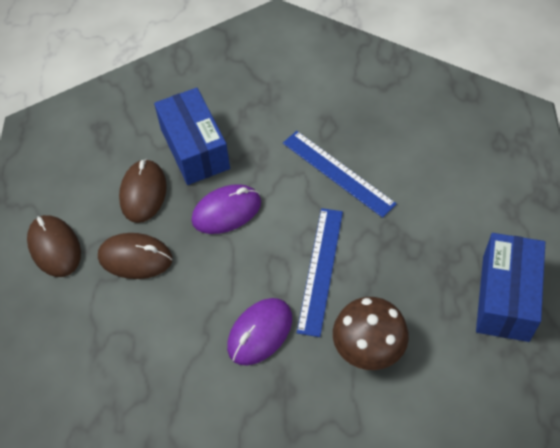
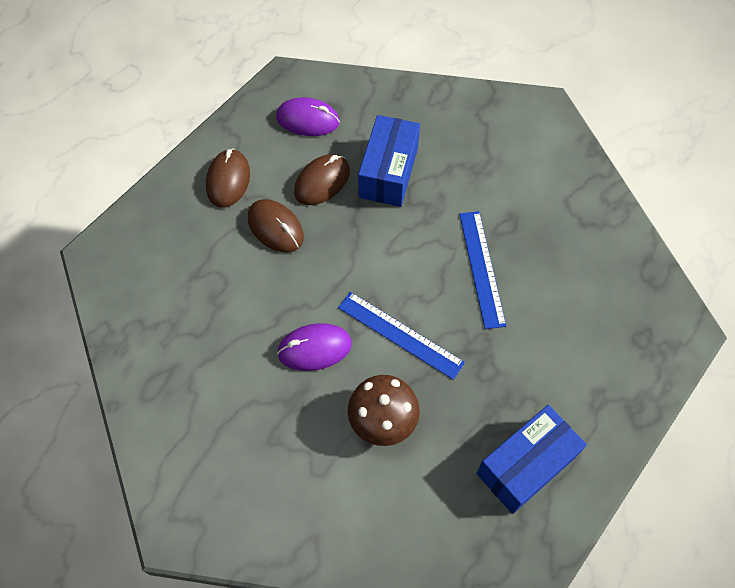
camera: 35 degrees right, 5 degrees up
purple mouse [191,184,261,234] -> purple mouse moved to [276,97,340,136]
blue ruler [297,208,343,337] -> blue ruler turned 75 degrees clockwise [338,292,465,380]

